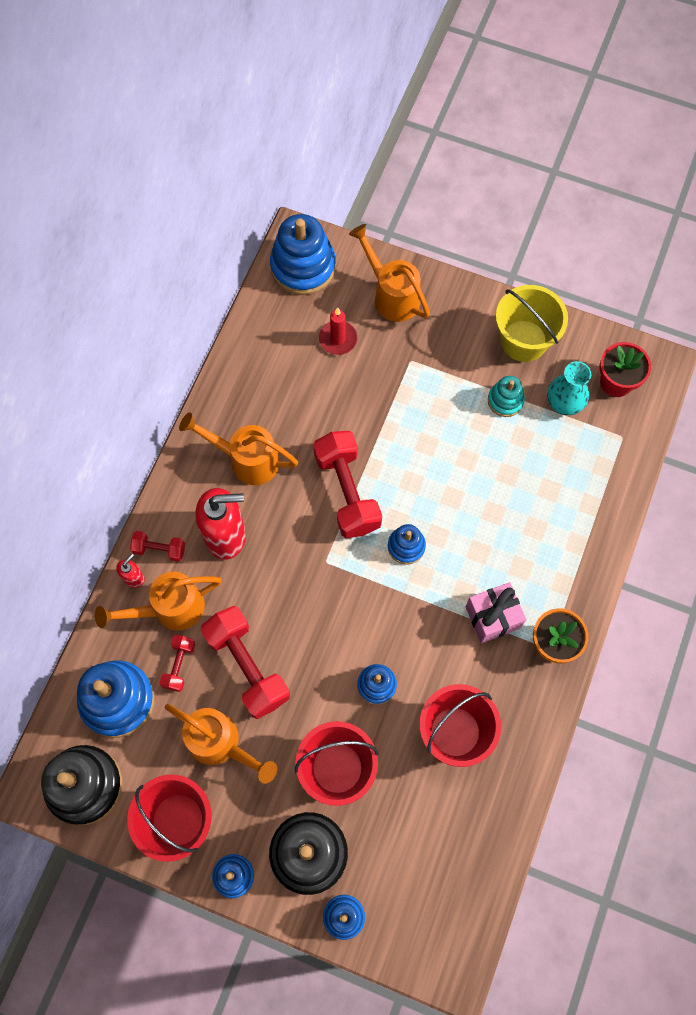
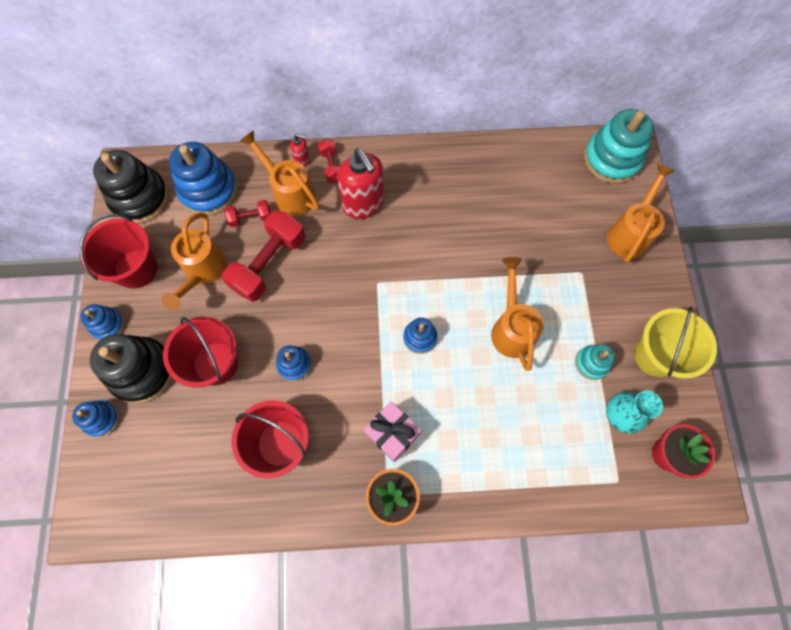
camera: 65 degrees right, 0 degrees up
orange watering can [179,412,298,485] -> orange watering can moved to [491,257,544,371]
blue stacking toy [270,214,336,295] -> turquoise stacking toy [584,109,654,184]
red dumbbell [313,431,382,538] -> none
red candle [319,307,357,355] -> none

